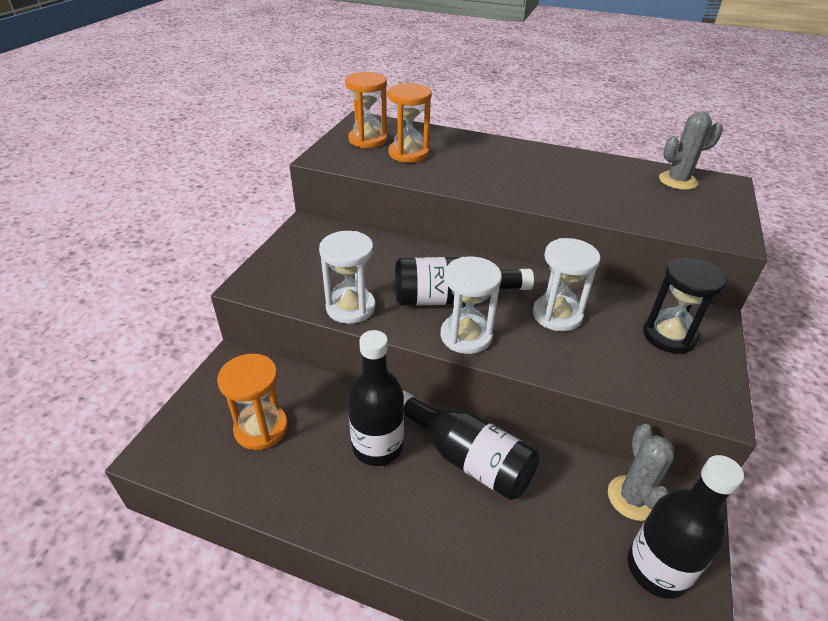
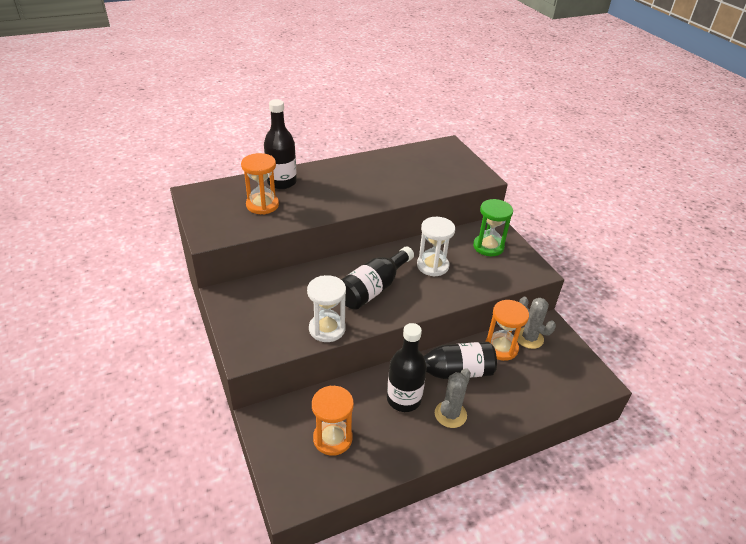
camera: 45 degrees left, 0 degrees up
orange hourglass [345,72,388,148] -> orange hourglass moved to [485,300,529,361]
white hourglass [441,256,502,354] -> none
black bottle [627,455,744,599] -> black bottle moved to [264,99,297,189]
black hourglass [643,257,727,354] -> green hourglass [473,199,513,256]
grey cactus [659,112,723,190] -> grey cactus moved to [435,368,471,428]

